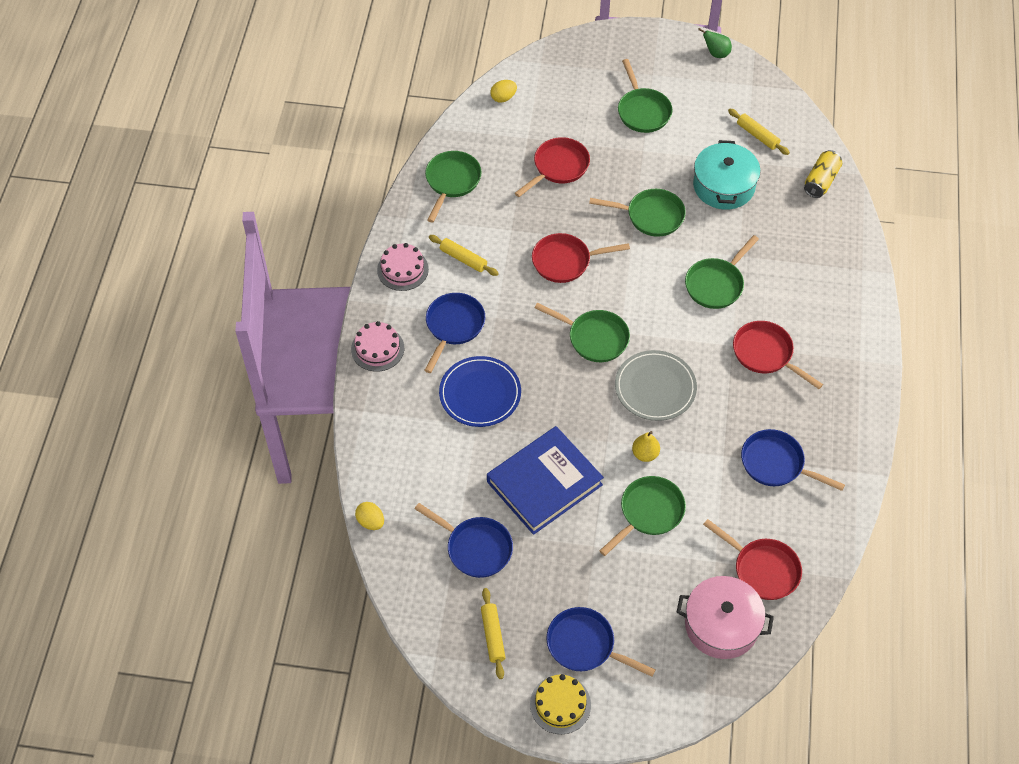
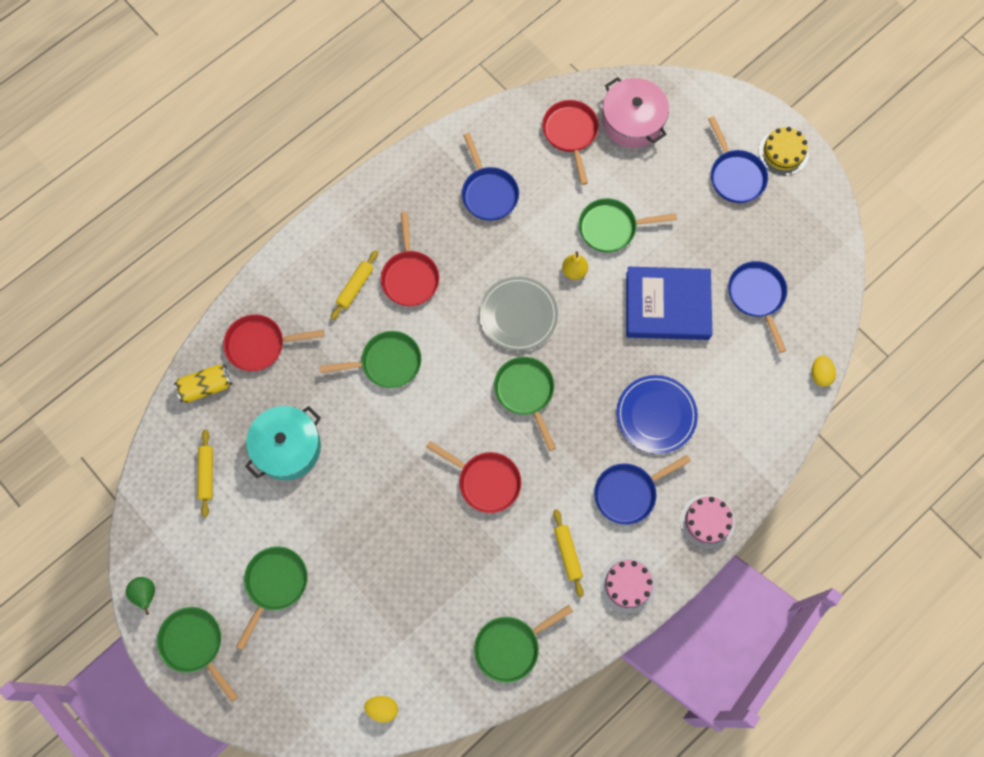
camera: 140 degrees left, 15 degrees up
yellow rolling pin [481,588,506,679] -> yellow rolling pin moved to [331,250,378,320]
red pan [515,137,590,197] -> red pan moved to [223,314,324,371]
green pan [589,189,686,237] -> green pan moved to [157,607,238,702]

